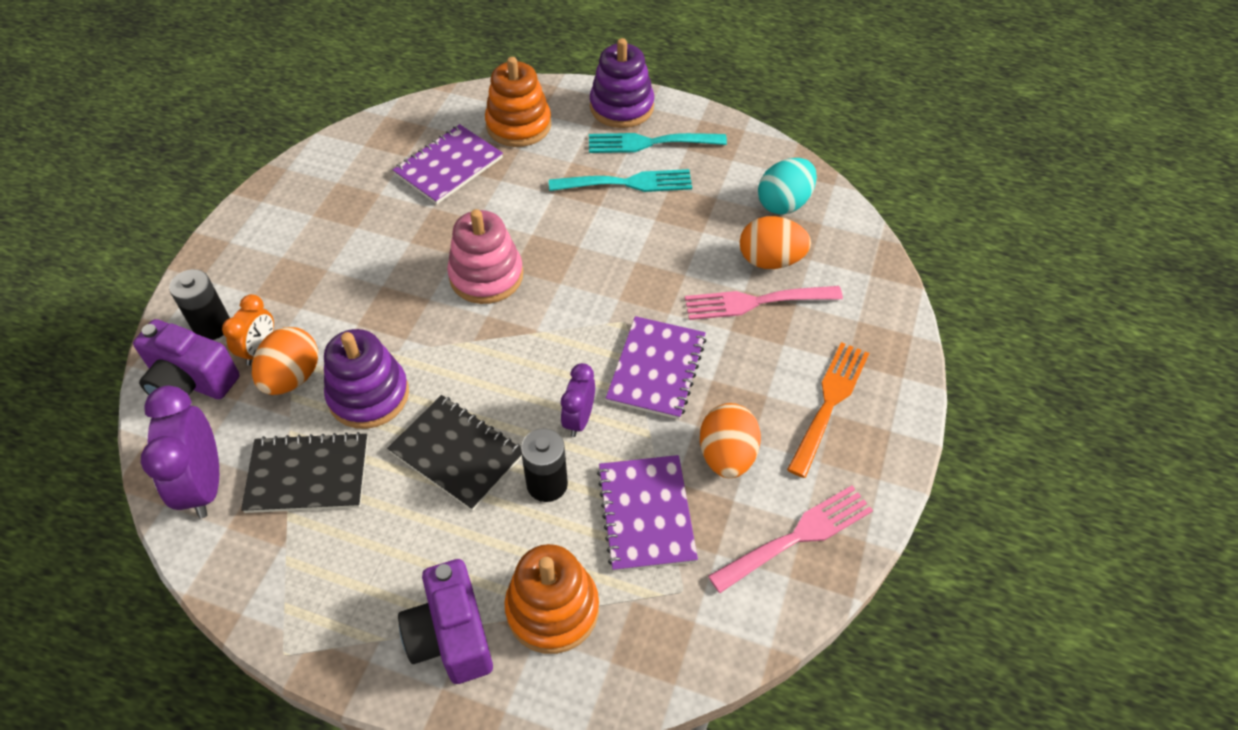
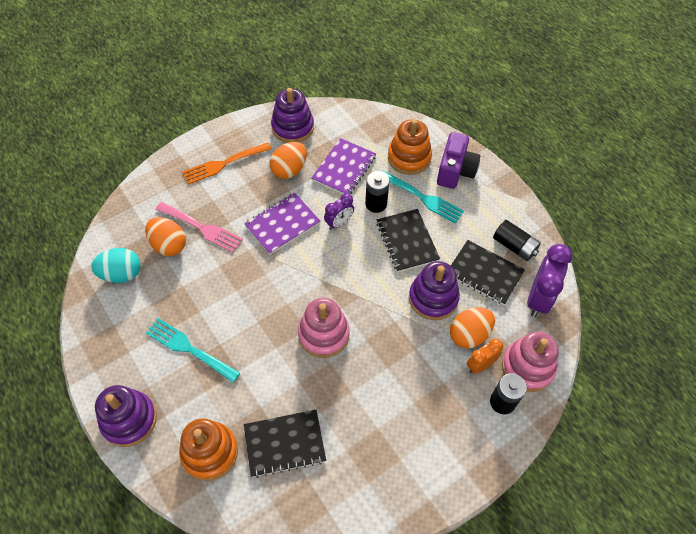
camera: 145 degrees left, 5 degrees up
purple camera [133,319,240,399] -> pink stacking toy [502,332,559,392]
purple notebook [393,124,503,204] -> black notebook [244,410,326,478]
turquoise fork [589,133,727,153] -> turquoise fork moved to [381,170,464,224]
pink fork [708,485,873,593] -> purple stacking toy [271,88,314,143]
none -> black battery [493,220,541,261]

